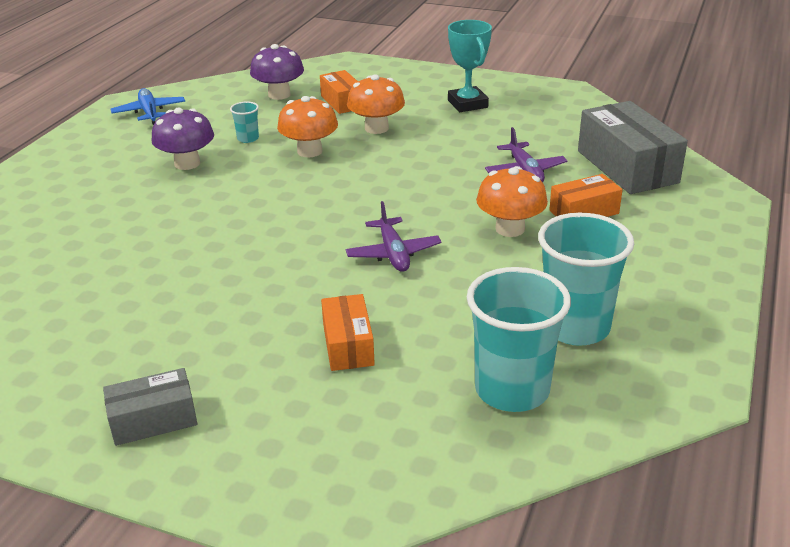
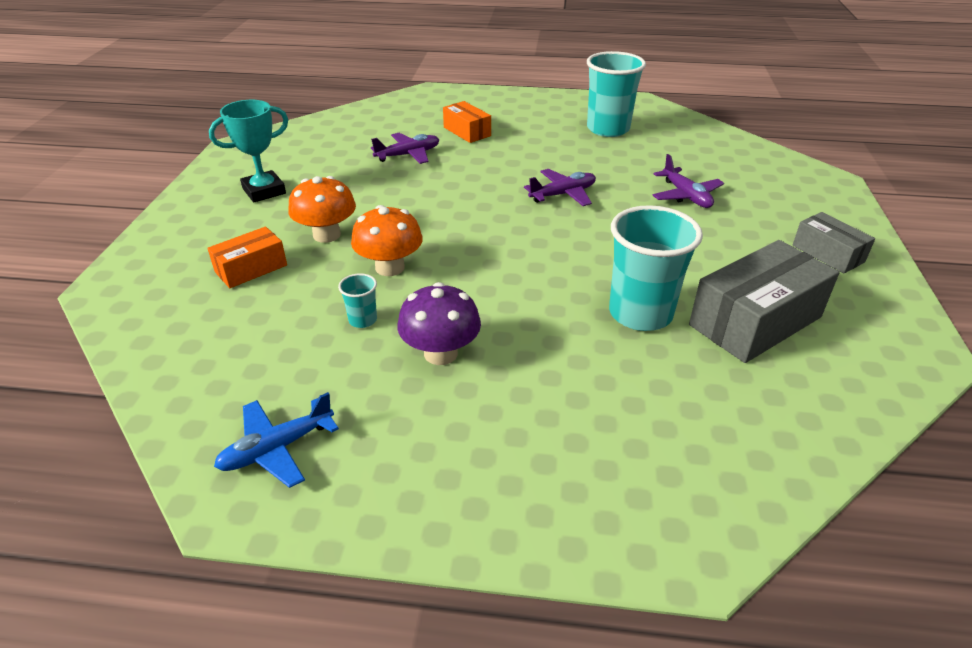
camera: 105 degrees left, 5 degrees up
purple mushroom [250,44,304,100] -> none
orange box [321,294,375,371] -> purple plane [652,154,724,208]
turquoise cup [467,267,571,412] -> turquoise cup moved to [609,205,703,331]
orange mushroom [476,166,548,237] -> none
grey box [578,101,688,194] -> grey box moved to [689,240,839,363]

